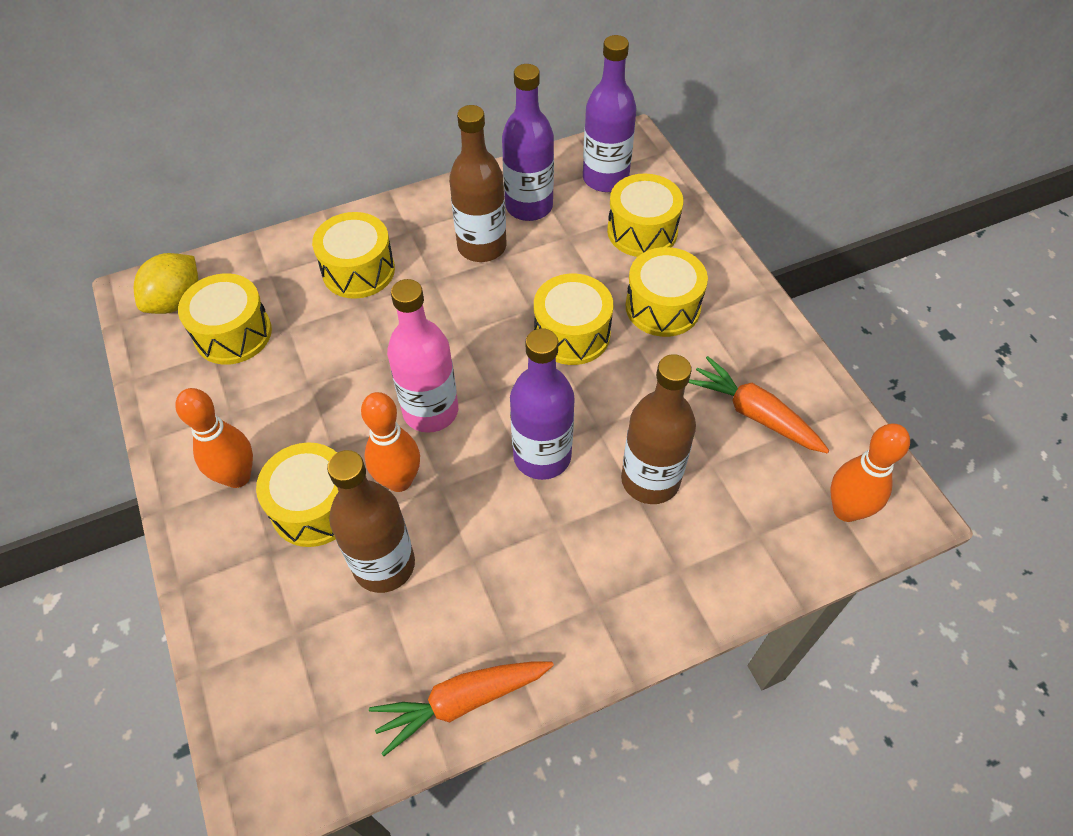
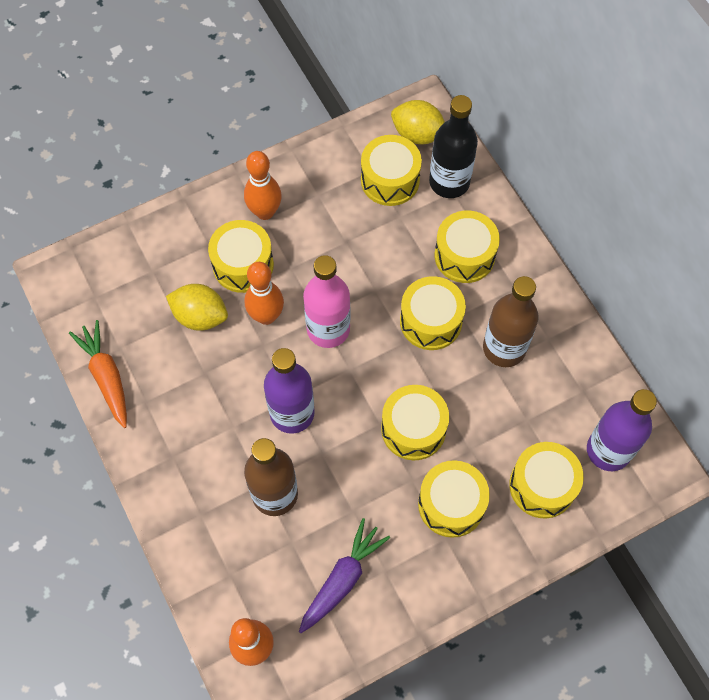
camera: 85 degrees right, 10 degrees up
brown bottle [327,450,415,593] -> yellow lemon [166,284,228,331]
purple bottle [502,64,554,221] -> none
orange carrot [688,356,829,453] -> purple carrot [299,518,390,633]
none -> yellow drum [400,276,466,350]
none -> black bottle [429,95,478,198]

